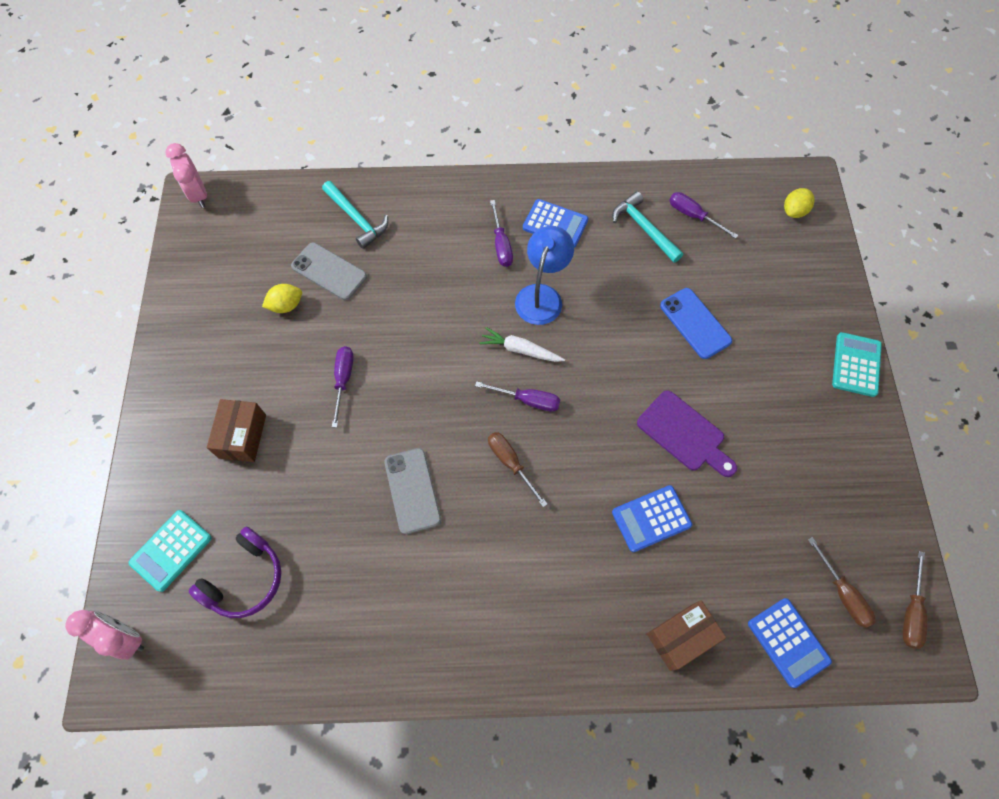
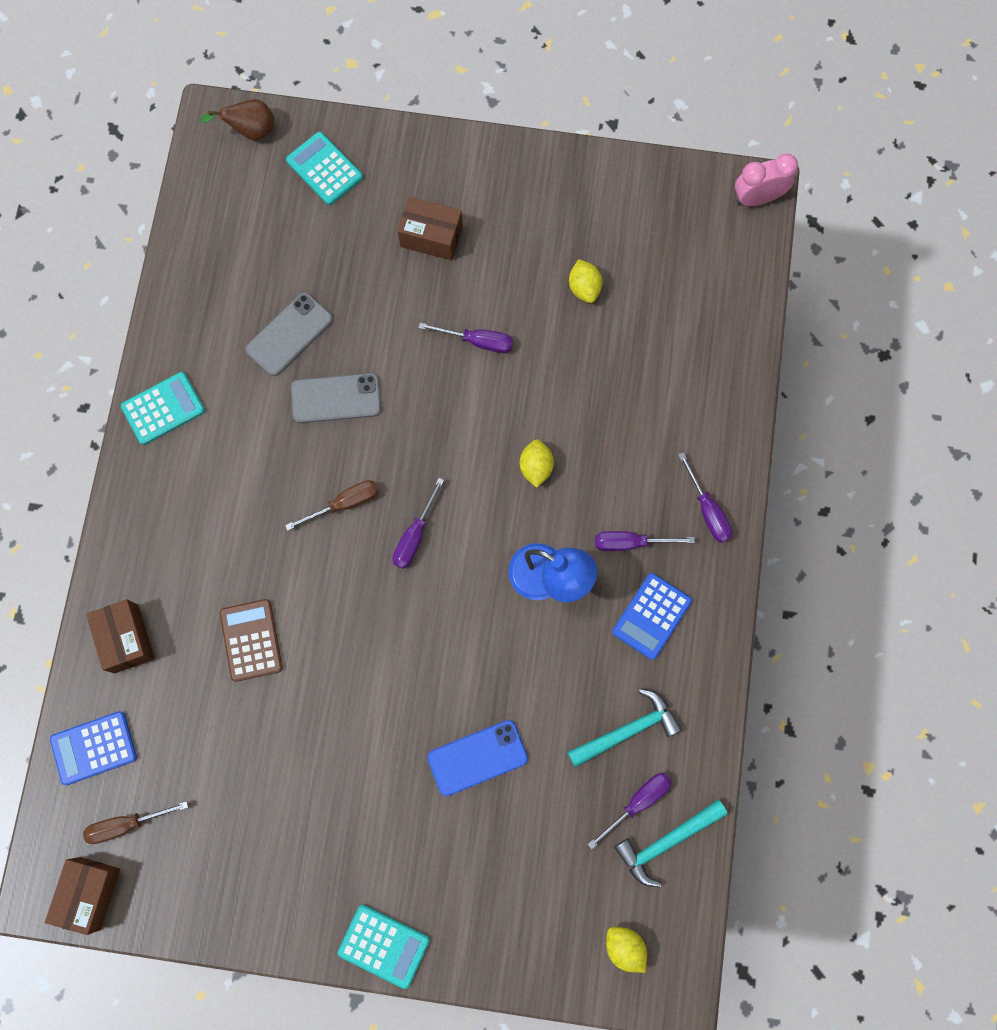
camera: 100 degrees right, 10 degrees up
pink clock [65,610,144,660] -> brown pear [200,99,274,141]
purple headphones [188,526,281,618] -> none
grey phone [291,243,367,300] -> grey phone moved to [246,292,333,376]
turquoise hammer [322,181,388,249] -> turquoise hammer moved to [614,800,728,887]
white carrot [479,327,565,362] -> none
blue calculator [612,485,692,552] -> brown calculator [220,599,283,682]
purple cutting board [637,391,737,477] -> none
brown screwdriver [903,551,928,649] -> brown box [45,857,120,935]
none -> turquoise calculator [121,372,205,445]
none -> yellow lemon [520,439,554,488]
none -> purple screwdriver [678,452,732,543]

